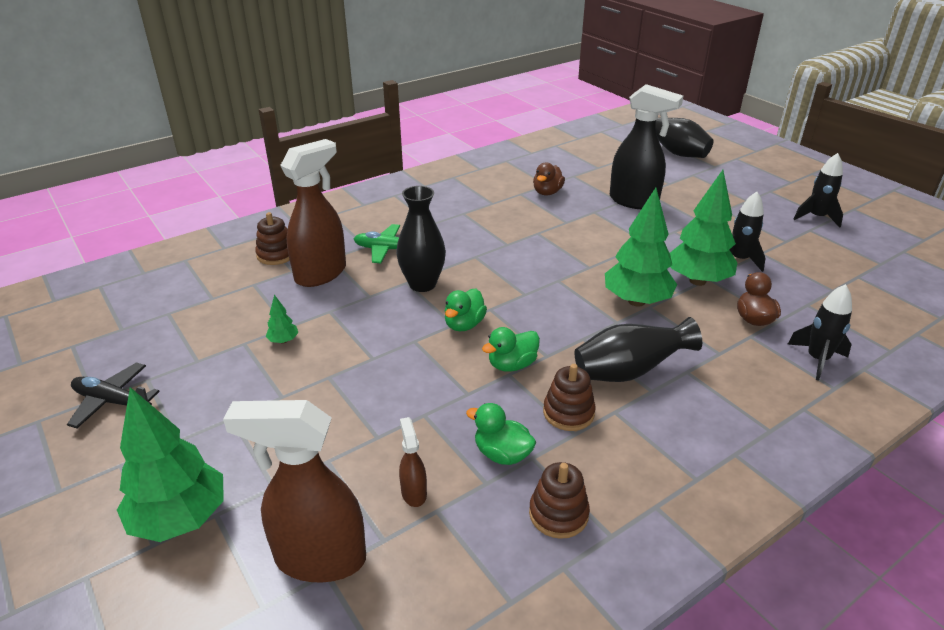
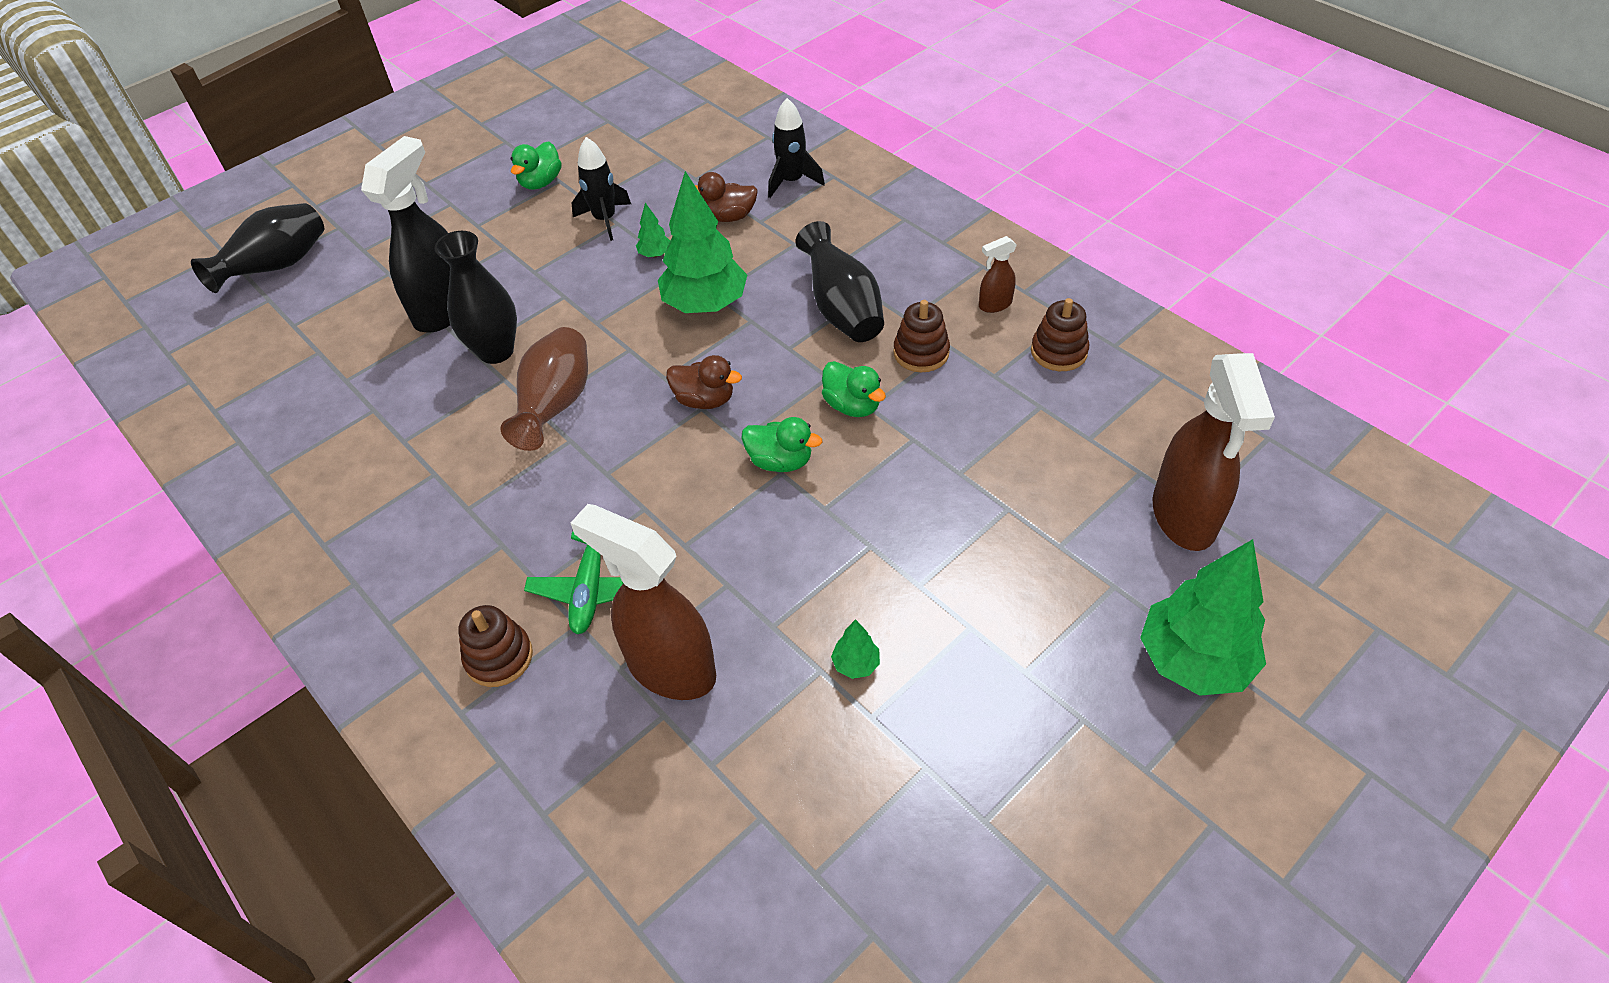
camera: 95 degrees left, 15 degrees up
black plane [67,363,160,428] -> none
brown stacking toy [255,212,290,265] -> brown stacking toy moved to [458,605,533,687]
black vase [396,186,446,292] -> black vase moved to [434,231,517,364]
brown spray bottle [399,417,427,507] -> brown spray bottle moved to [979,236,1017,313]
green duck [466,403,536,465] -> green duck moved to [511,141,562,190]
brown duck [533,162,565,196] -> brown duck moved to [666,355,742,409]
green tree [670,170,737,286] -> green tree [636,203,670,257], size x0.42
black rocket [793,153,843,228] -> none
none -> brown vase [501,327,588,451]

